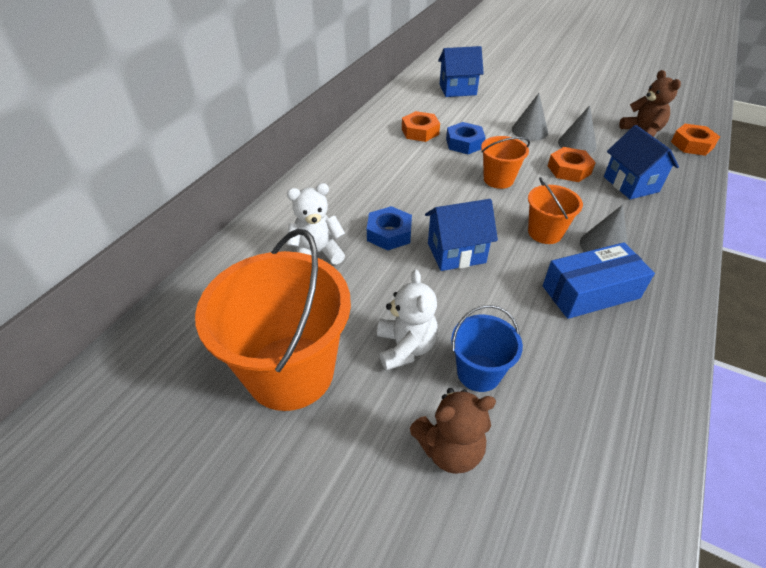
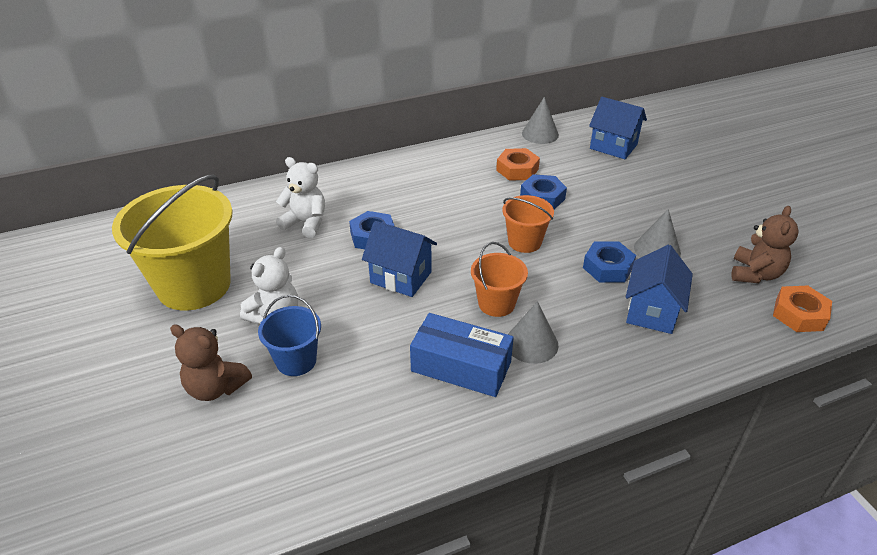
camera: 40 degrees right, 5 degrees down
orange bucket [195,229,351,411] -> yellow bucket [112,174,233,311]
grey cone [512,93,548,141] -> grey cone moved to [522,97,559,144]
orange nut [548,147,596,182] -> blue nut [583,241,636,283]

